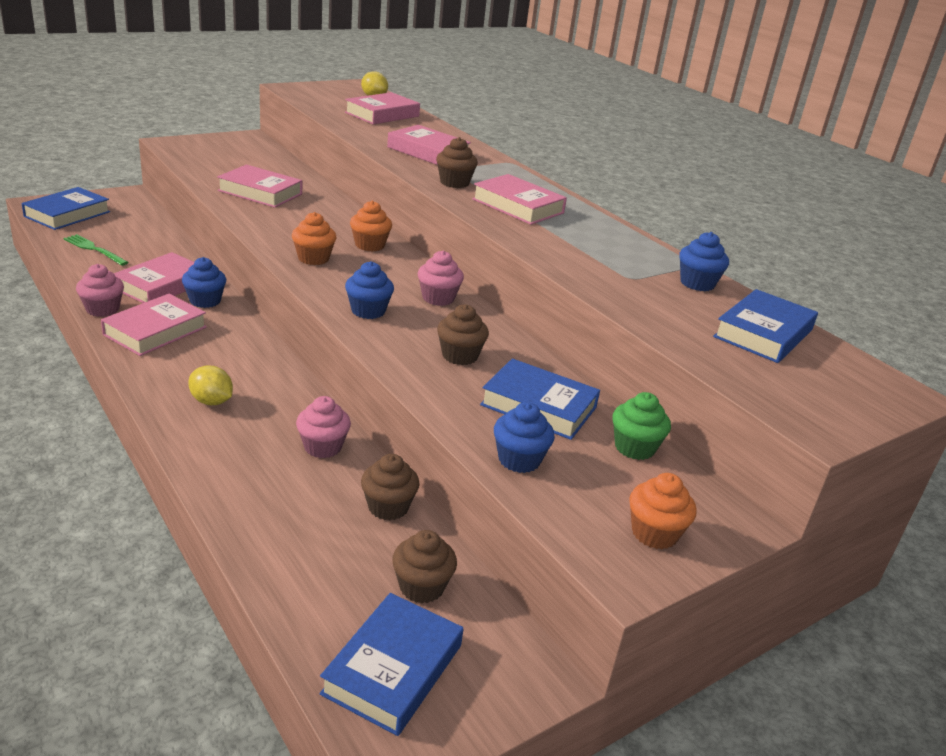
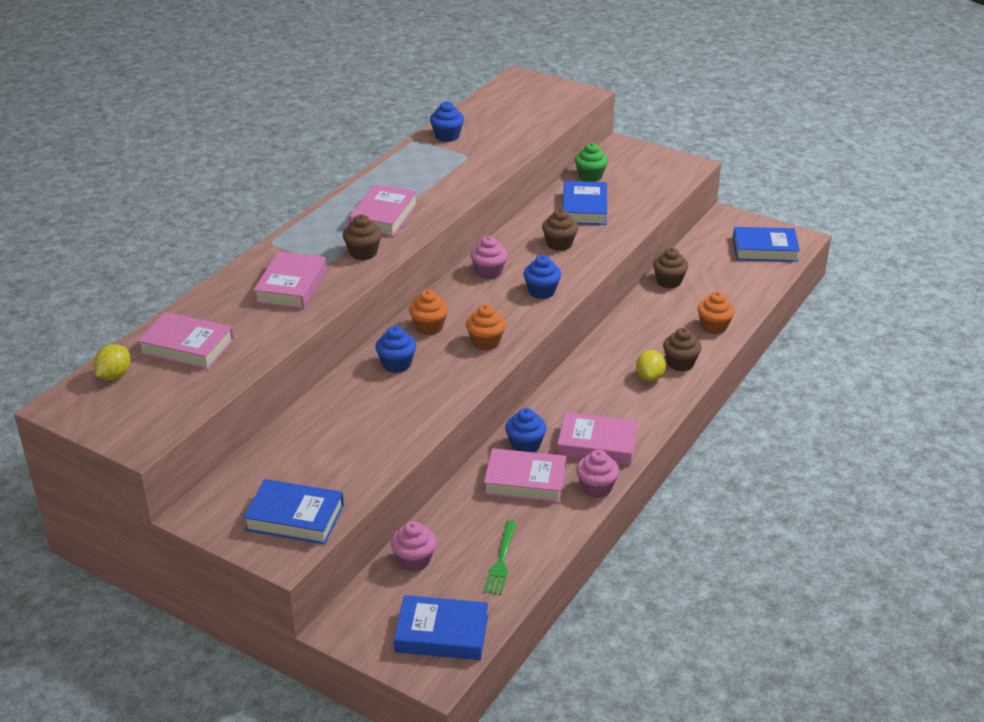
camera: 110 degrees left, 5 degrees up
pink book [217,165,302,208] -> none
pink cupcake [296,396,351,458] -> pink cupcake moved to [391,521,436,572]
brown cupcake [392,530,457,603] -> brown cupcake moved to [663,328,702,371]
blue cupcake [494,402,555,473] -> blue cupcake moved to [375,326,416,373]
orange cupcake [629,473,697,549] -> orange cupcake moved to [698,292,735,334]
blue book [713,289,818,363] -> blue book moved to [243,479,344,544]

